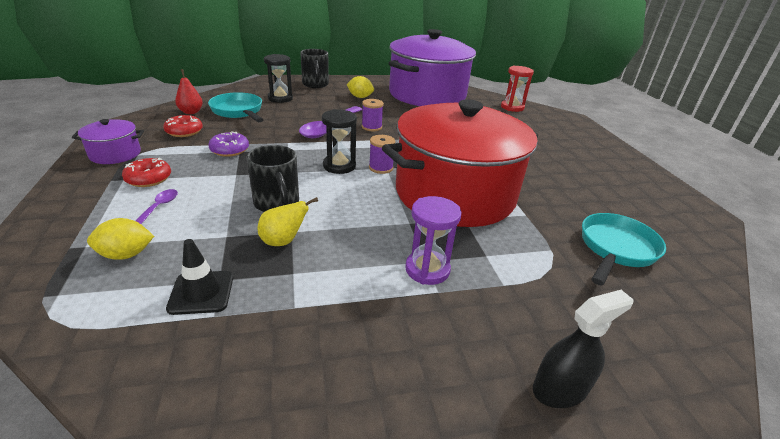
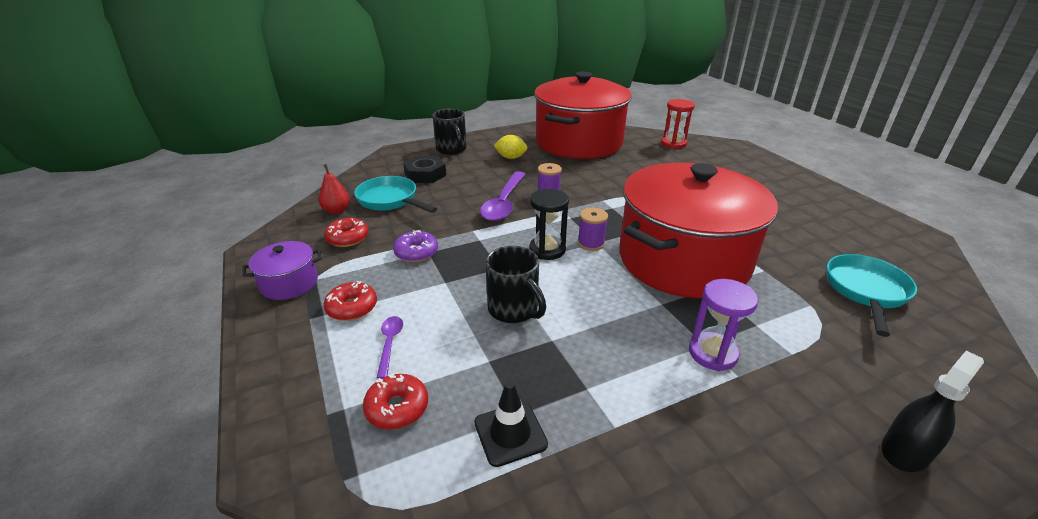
camera: 10 degrees left, 0 degrees up
yellow lemon [87,218,154,260] -> red donut [363,374,428,430]
yellow pear [257,197,318,246] -> none
black hourglass [264,54,293,103] -> black nut [403,156,446,183]
purple pot [389,29,476,106] -> red pot [534,71,632,159]

